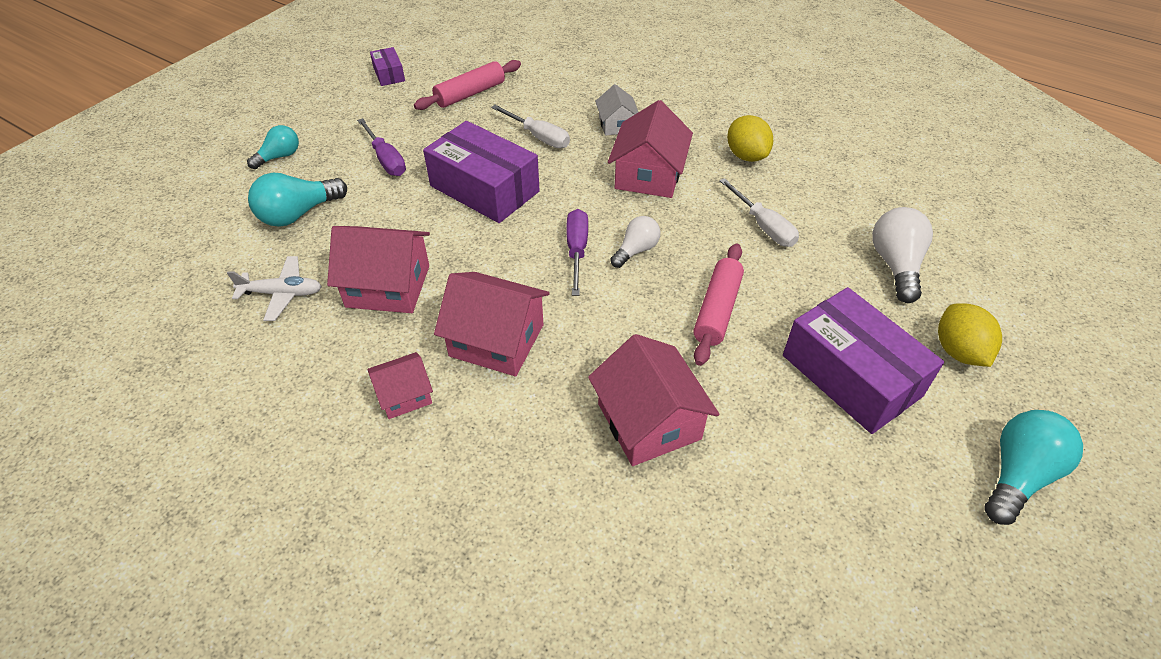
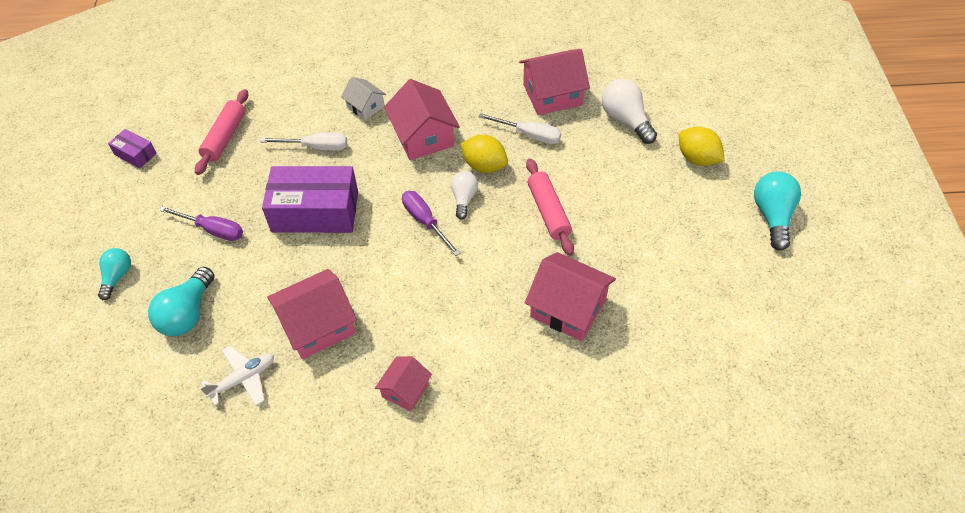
camera: 35 degrees left, 5 degrees up
pink house [434,272,550,376] -> pink house moved to [519,49,590,115]
yellow lemon [727,115,773,162] -> yellow lemon moved to [460,135,508,173]
purple box [783,287,944,434] -> none

